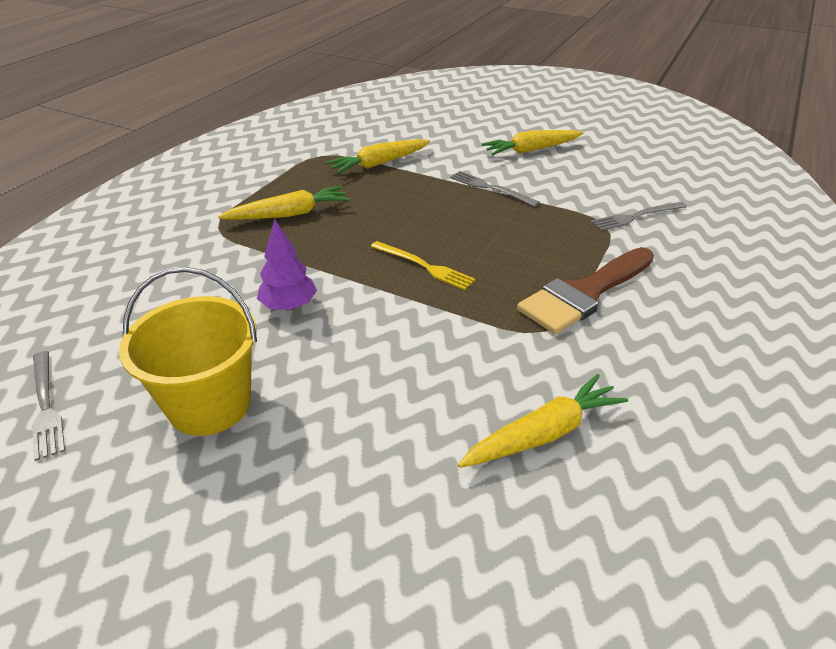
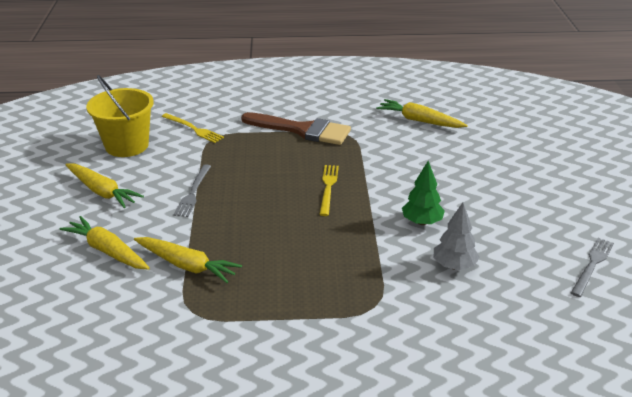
camera: 120 degrees left, 5 degrees down
yellow bucket [119,267,257,436] -> yellow bucket moved to [86,75,154,157]
yellow carrot [218,186,350,220] -> yellow carrot moved to [60,216,150,270]
purple tree [257,218,317,310] -> green tree [402,161,445,225]
grey fork [591,202,687,231] -> yellow fork [162,113,224,143]
none -> grey tree [434,203,480,270]

